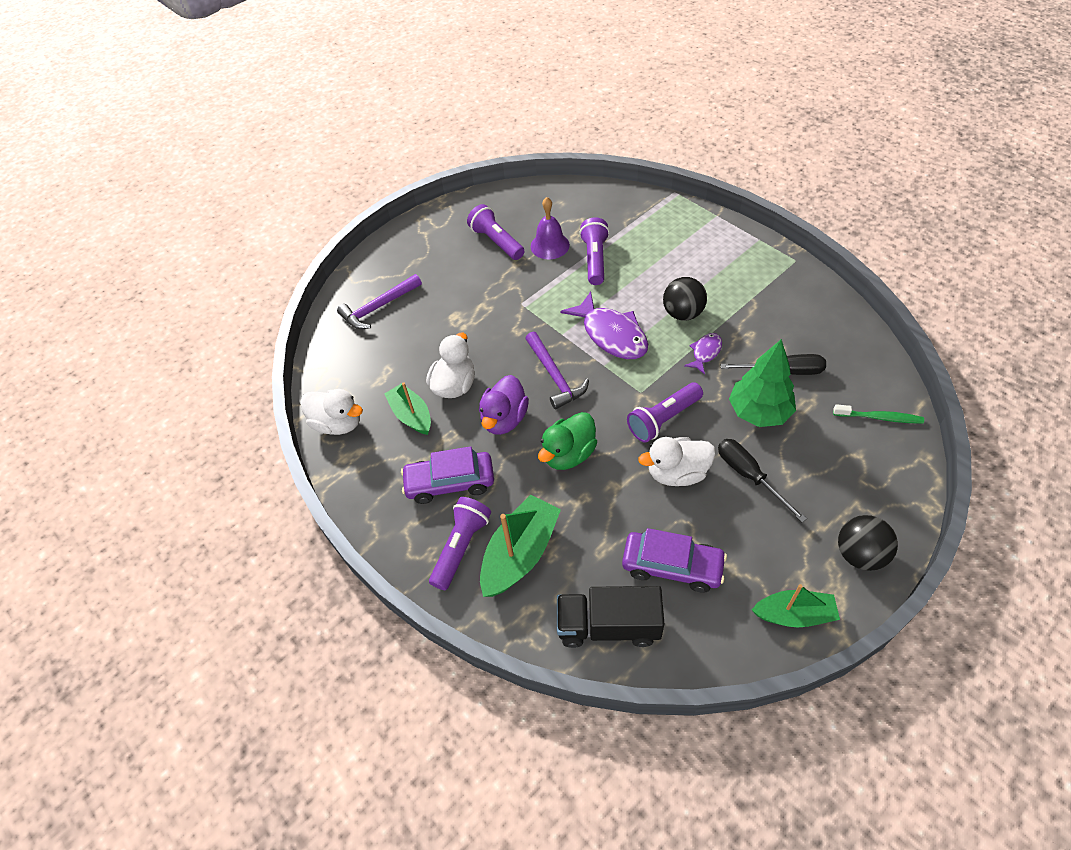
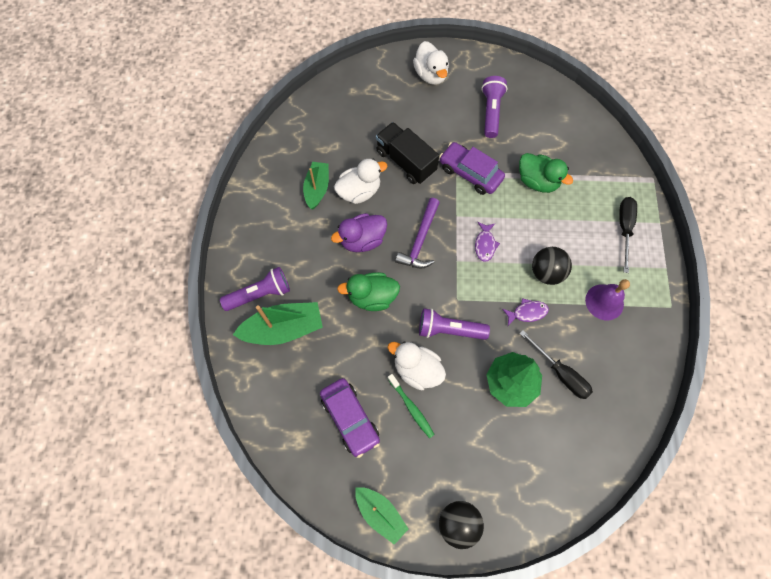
camera: 40 degrees right, 15 degrees up
white duck [300,389,363,435] -> white duck moved to [413,41,449,85]
purple hammer [337,274,422,329] -> none
purple car [401,446,494,504] -> purple car moved to [439,142,505,195]
purple bell [531,197,570,259] -> purple bell moved to [585,279,630,320]
black truck [557,586,664,648] -> black truck moved to [376,122,439,184]
purple fish [560,291,648,359] -> purple fish [475,222,500,262], size x0.51
purple flashlight [579,217,610,285] -> green duck [519,153,573,193]
black screwdriver [718,439,807,523] -> black screwdriver moved to [619,197,637,273]
green toothbrush [833,404,924,424] -> green toothbrush moved to [388,374,435,438]

